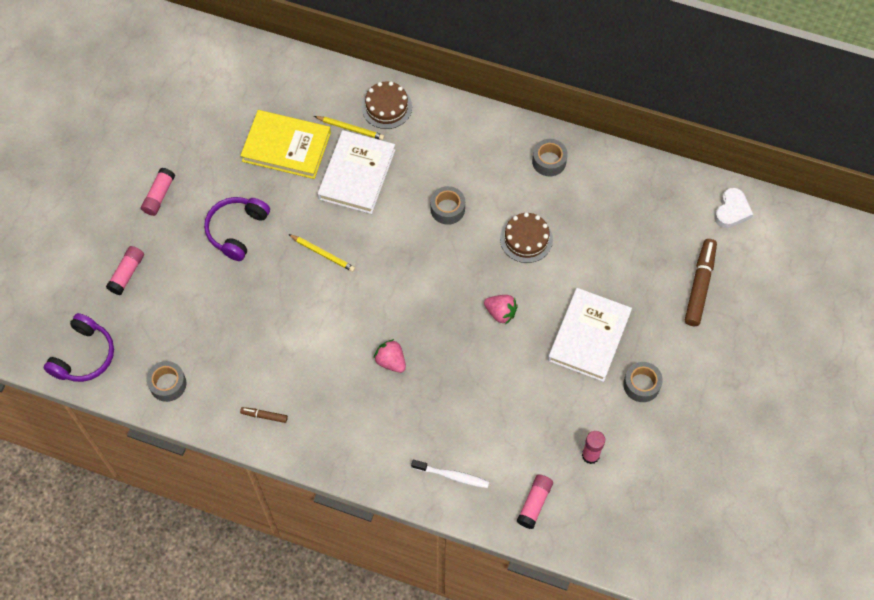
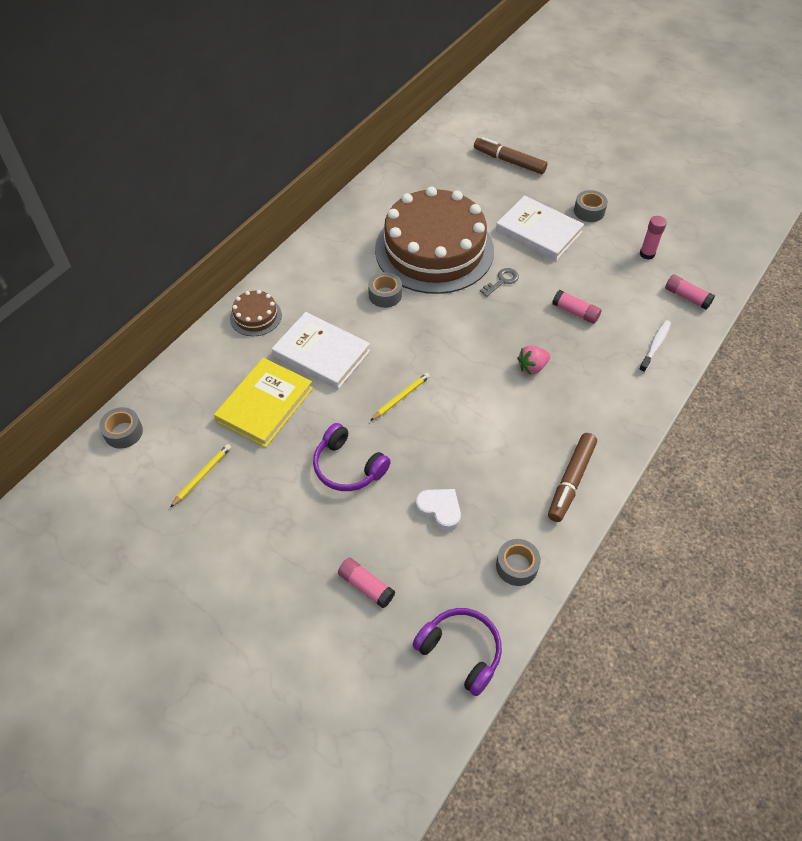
camera: 75 degrees left, 10 degrees down
pink glue stick [141,168,175,216] -> pink glue stick moved to [552,290,602,324]
brown marker [240,407,288,423] -> brown marker [548,433,597,522], size x2.07
yellow pencil [314,116,385,140] -> yellow pencil moved to [170,444,231,508]
pink strawberry [484,295,518,325] -> grey key [480,268,519,297]
brown cake [500,212,553,263] -> brown cake [375,187,494,294], size x2.46
grey tape [532,139,568,176] -> grey tape moved to [99,407,143,449]
white heart [714,187,753,228] -> white heart moved to [416,489,461,531]

